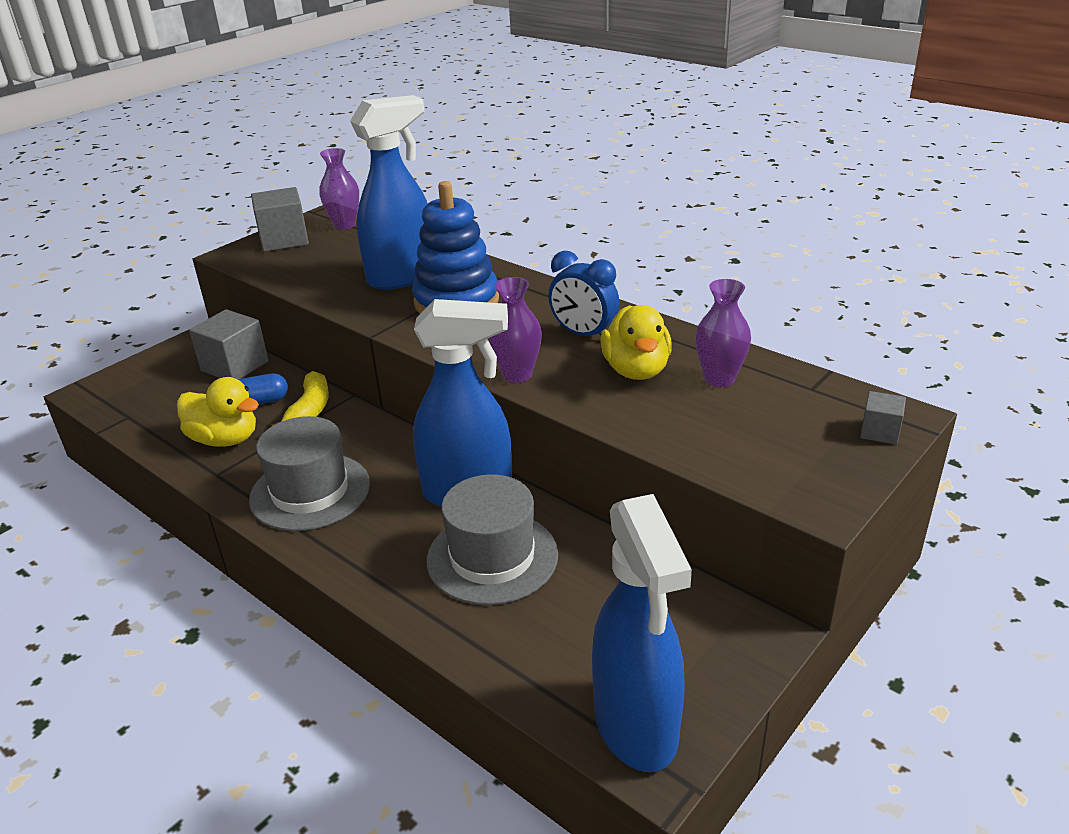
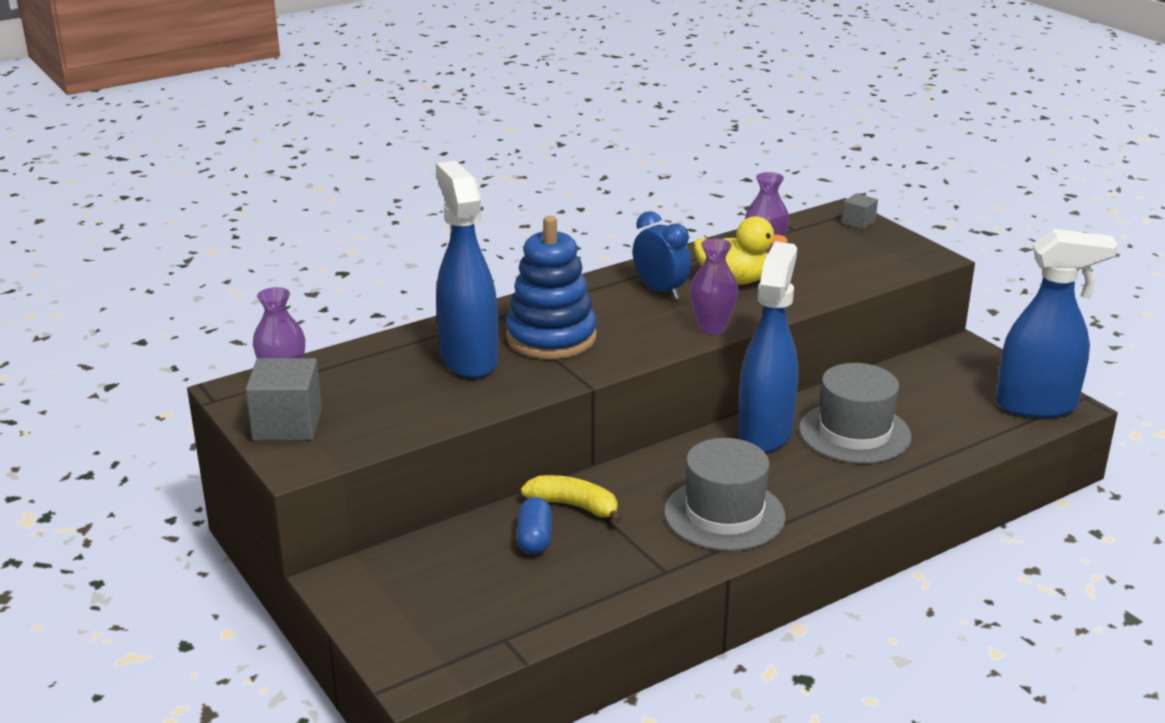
camera: 75 degrees left, 5 degrees down
yellow duck [177,377,259,447] -> none
grey cube [189,309,269,379] -> none
blue clock [549,251,619,336] -> blue clock turned 90 degrees counterclockwise [633,211,691,299]

